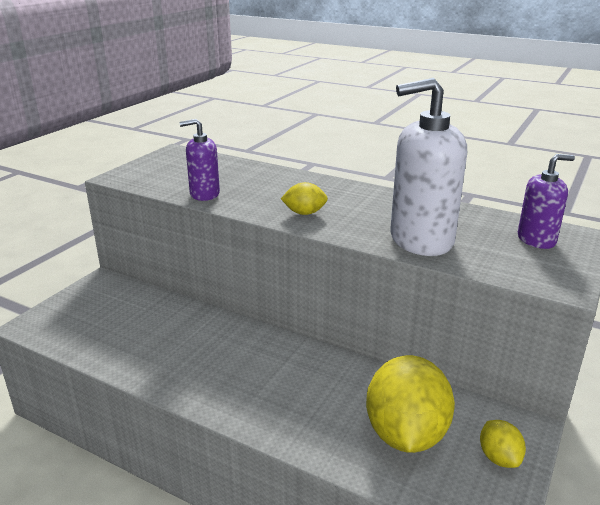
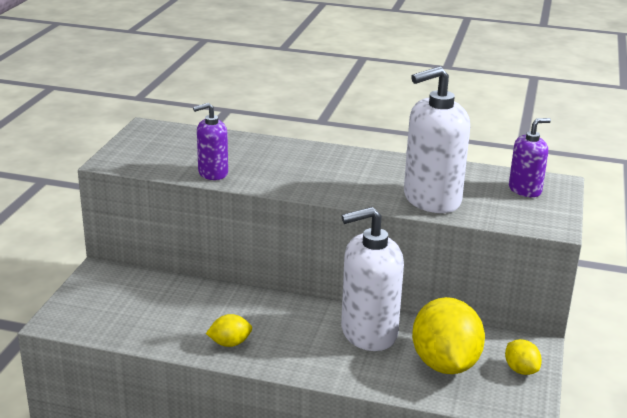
camera: 15 degrees left, 0 degrees up
yellow lemon [281,182,328,215] -> yellow lemon moved to [206,314,252,347]
none -> white soap dispenser [341,207,404,351]

